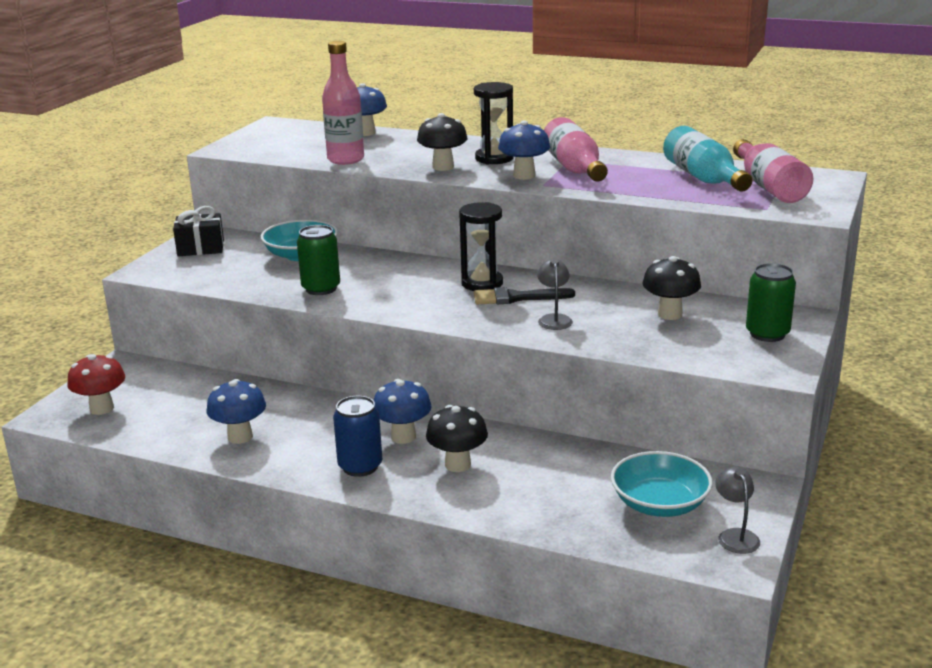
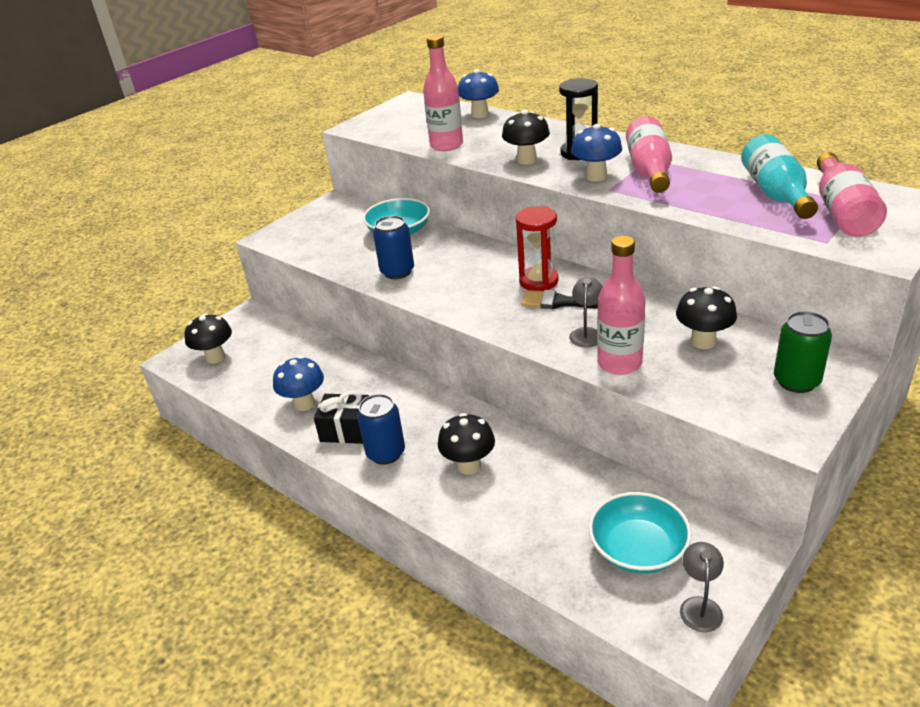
camera: 20 degrees right, 10 degrees up
red mushroom [67,354,125,415] -> black mushroom [185,313,232,364]
black gift [173,206,224,256] -> black gift moved to [314,391,369,444]
green can [297,225,340,295] -> blue can [373,215,414,279]
blue mushroom [373,379,432,444] -> none
black hourglass [459,202,503,291] -> red hourglass [516,206,558,291]
none -> pink bottle [597,236,645,375]

